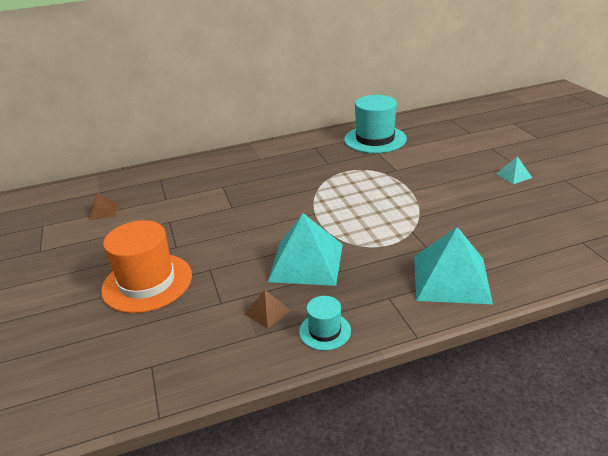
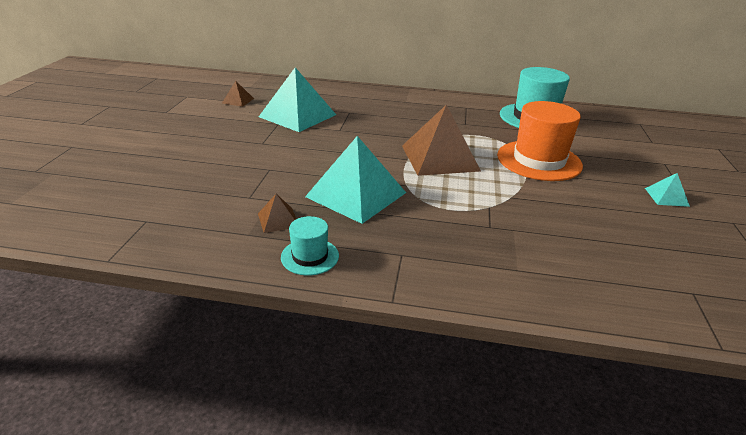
camera: 25 degrees right, 0 degrees up
orange hat [101,220,192,313] -> orange hat moved to [497,101,583,181]
turquoise pyramid [414,227,493,304] -> turquoise pyramid moved to [259,67,336,132]
none -> brown pyramid [402,105,481,176]

